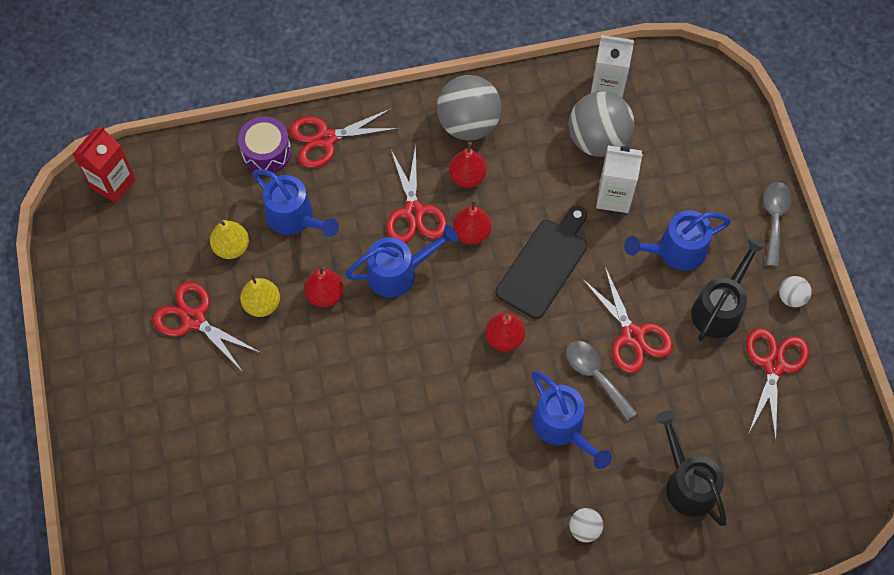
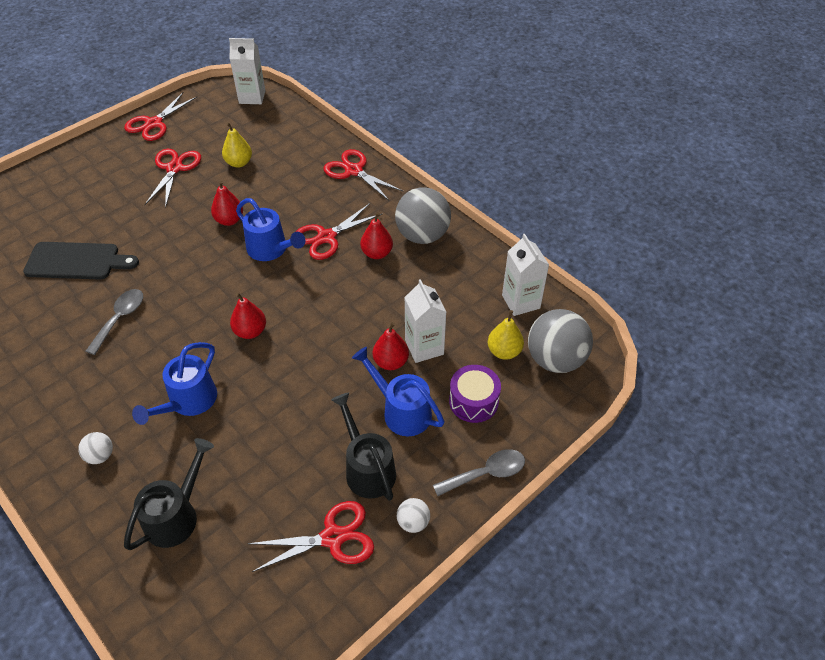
camera: 60 degrees right, 15 degrees down
red carton [73,126,136,203] -> white carton [229,38,265,104]
purple drum [238,116,291,173] -> purple drum moved to [449,365,501,423]
yellow pear [240,274,280,317] -> yellow pear moved to [488,310,524,360]
blue watering can [252,169,339,237] -> none
red pear [453,199,491,245] -> red pear moved to [373,322,409,370]
black cutting board [495,206,587,319] -> black cutting board moved to [23,242,139,279]
grey spoon [566,341,637,421] -> grey spoon moved to [86,289,143,355]
grey ball [569,91,634,157] -> grey ball moved to [528,309,593,373]
red scissors [582,267,673,373] -> red scissors moved to [124,91,197,141]
black watering can [691,238,766,341] -> black watering can turned 120 degrees counterclockwise [331,392,396,501]

